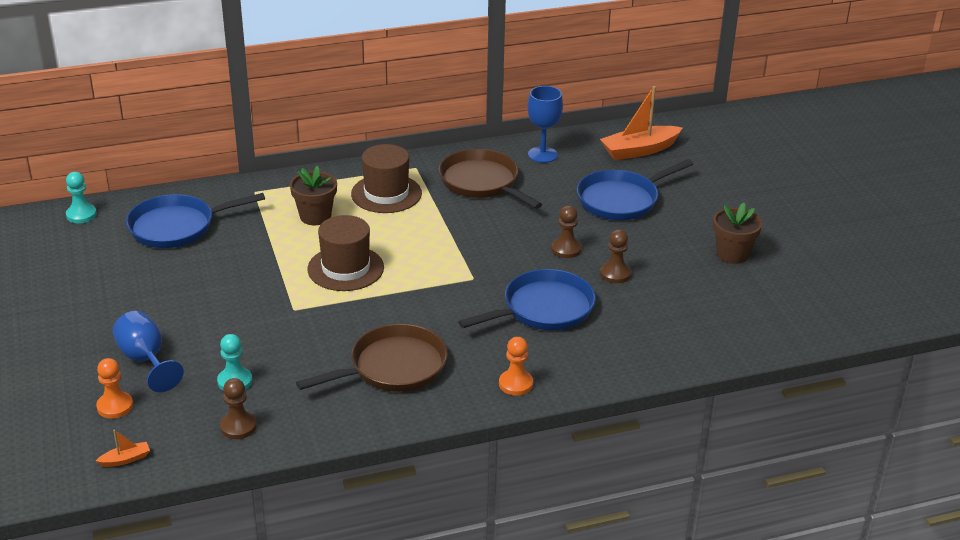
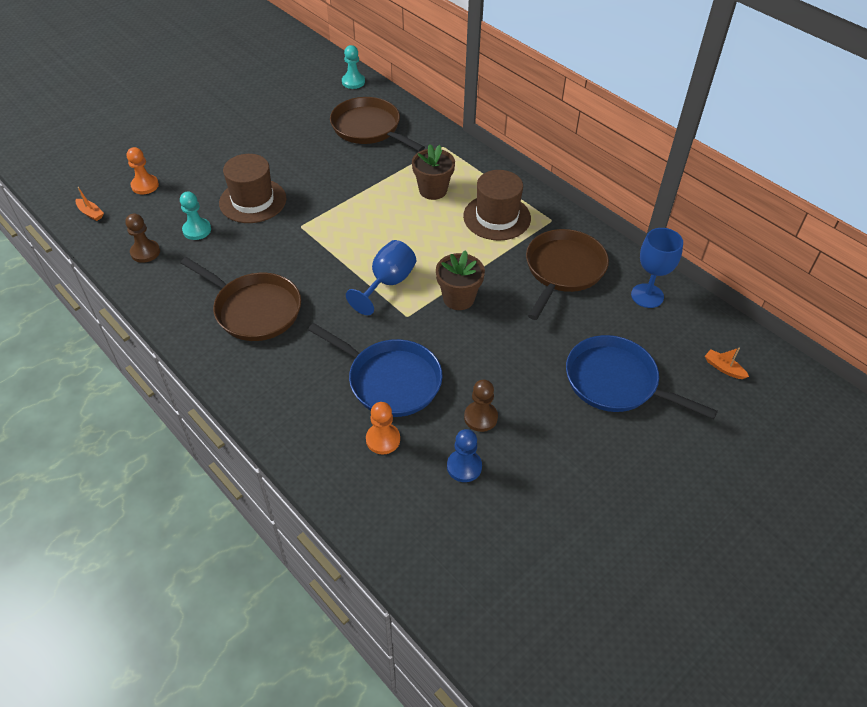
camera: 65 degrees right, 15 degrees up
blue goblet [113,311,184,392] -> blue goblet moved to [346,240,416,315]
blue pan [126,193,265,248] -> brown pan [330,97,425,152]
brown hat [307,215,384,291] -> brown hat moved to [219,154,286,223]
orange pawn [499,337,533,396] -> orange pawn moved to [366,402,400,454]
brown pawn [551,206,582,258] -> none
orange boat [600,86,683,160] -> orange boat [705,348,749,379], size x0.44
brown flower pot [713,203,762,264] -> brown flower pot moved to [436,250,485,310]
none -> blue pawn [447,429,482,482]

